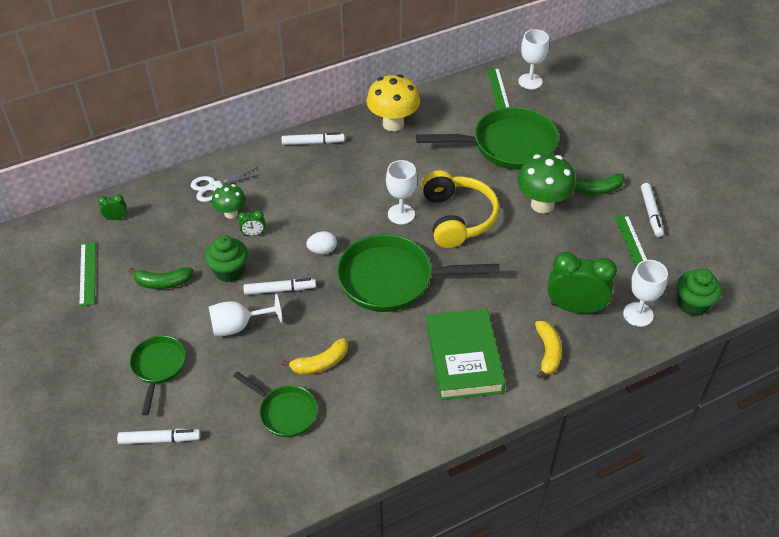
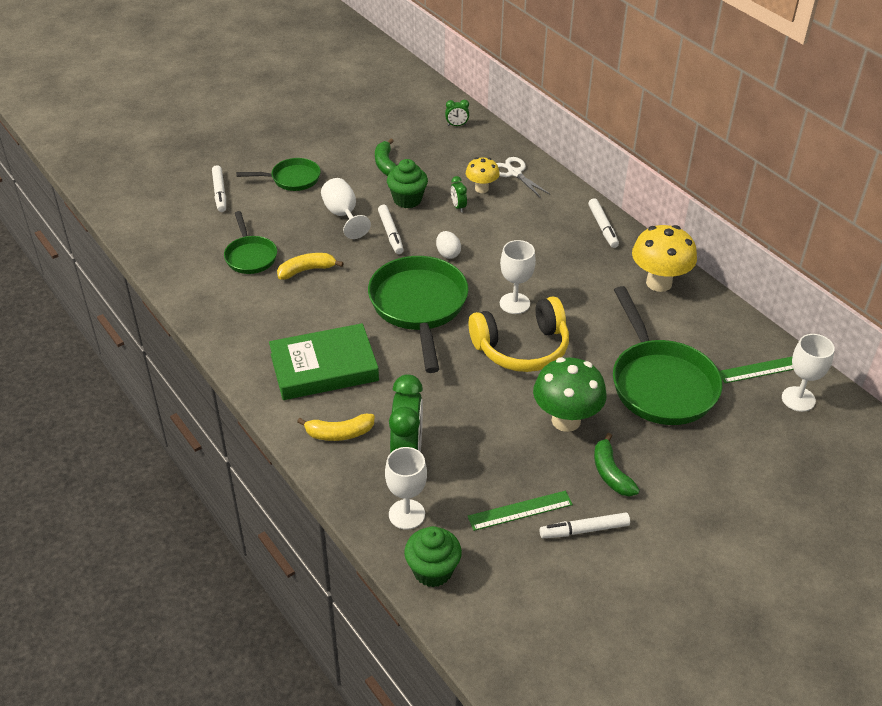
camera: 80 degrees right, 5 degrees down
green ruler [79,242,96,306] -> none
green clock [98,194,127,220] -> green clock turned 105 degrees clockwise [445,100,469,126]
green mushroom [212,184,246,219] -> yellow mushroom [466,157,500,193]
green pan [233,371,318,437] -> green pan turned 45 degrees counterclockwise [224,211,277,274]
yellow banana [282,338,348,375] -> yellow banana turned 105 degrees clockwise [277,253,344,279]

